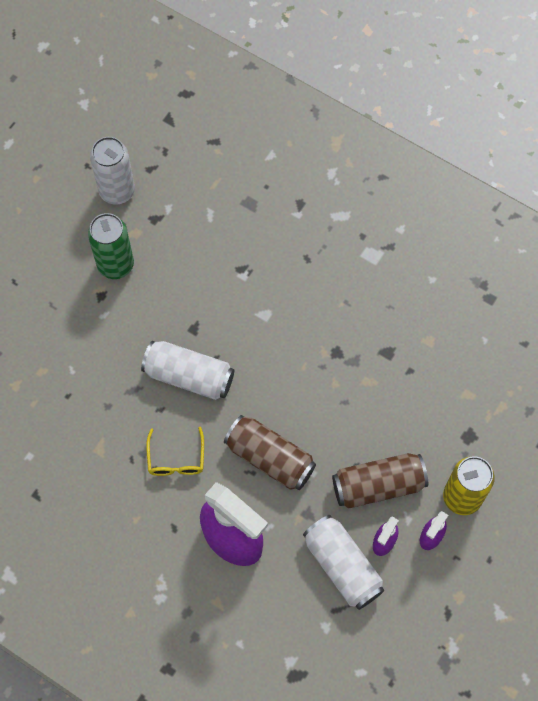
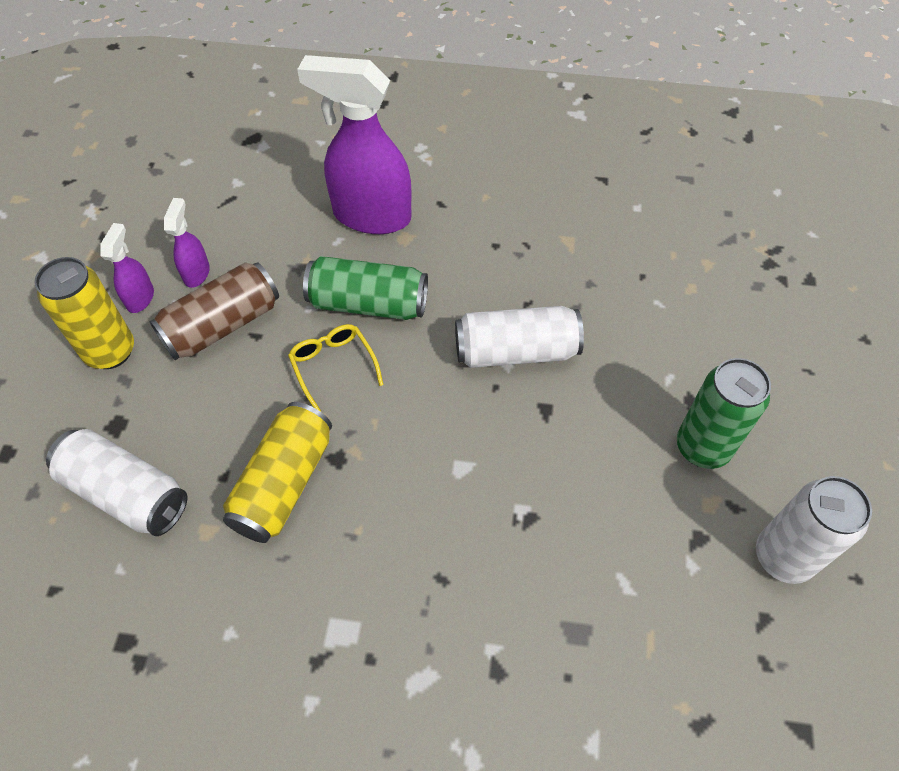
camera: 155 degrees right, 10 degrees down
yellow glasses [146,427,204,476] -> yellow glasses moved to [288,324,383,412]
brown can [224,415,316,490] -> green can [303,256,428,320]
white can [303,515,384,610] -> white can moved to [46,429,187,536]
none -> yellow can [223,402,332,543]

